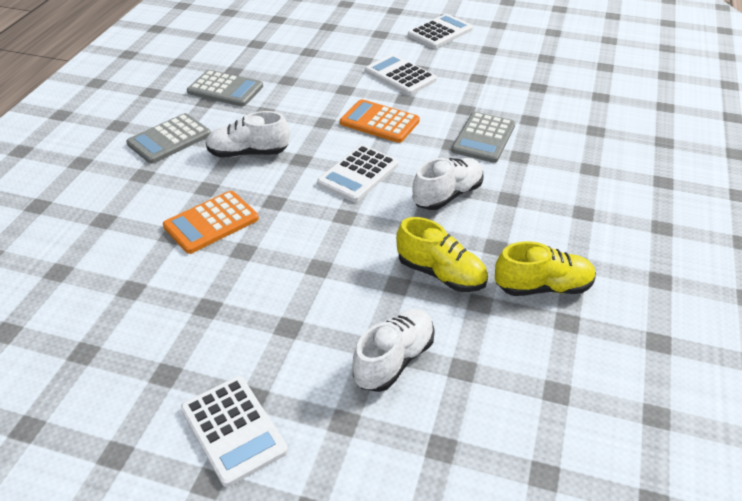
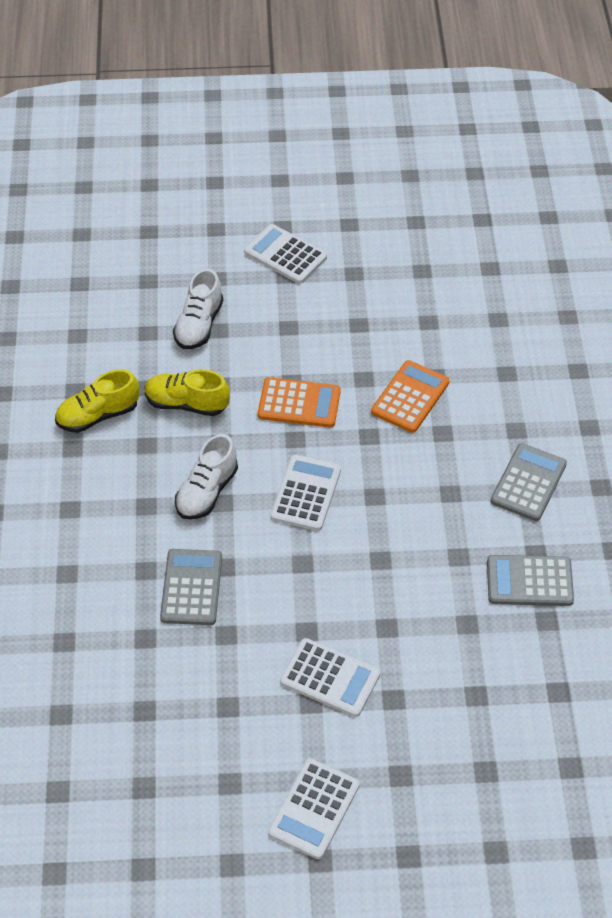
camera: 160 degrees right, 10 degrees up
white shoe [206,111,290,157] -> none
orange calculator [340,99,420,143] -> orange calculator moved to [258,377,341,428]

